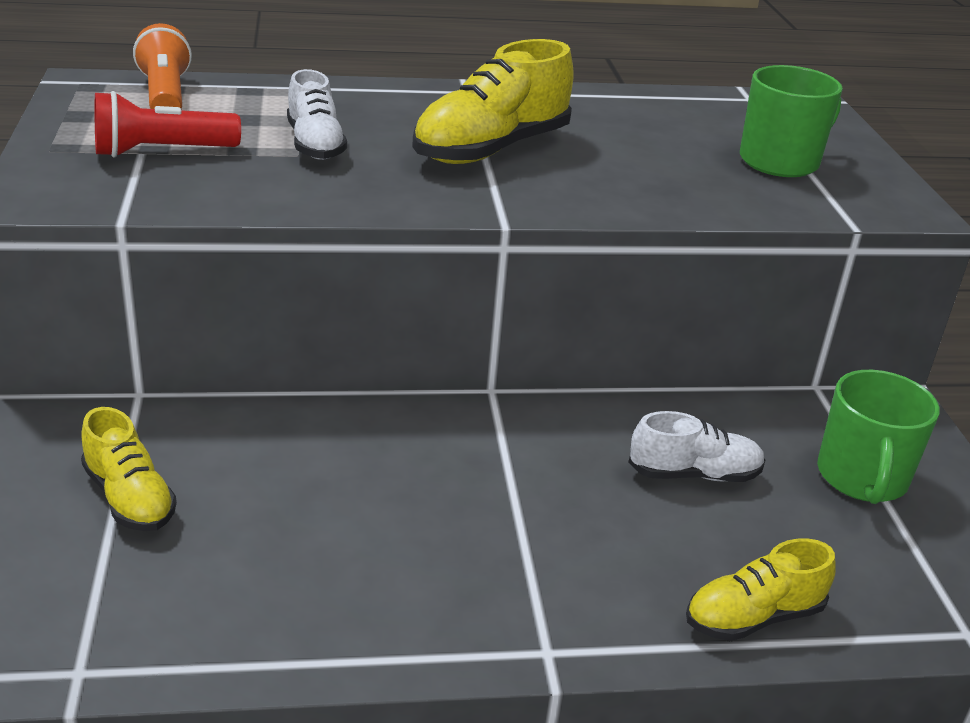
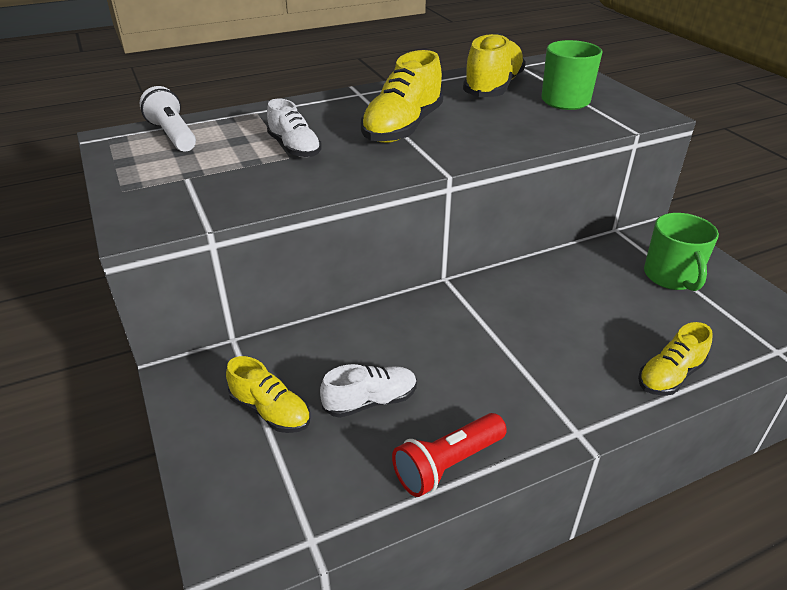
camera: 15 degrees left, 5 degrees up
red flashlight [95,91,241,158] -> red flashlight moved to [392,413,507,497]
orange flashlight [133,23,192,109] -> white flashlight [140,86,196,152]
white shoe [628,411,765,482] -> white shoe moved to [320,364,417,418]
none -> yellow shoe [463,33,526,97]

